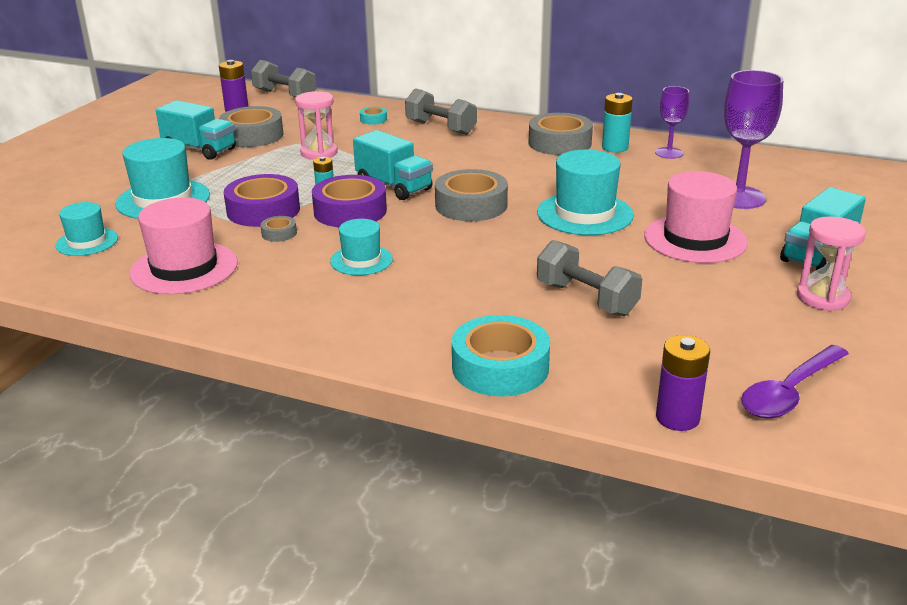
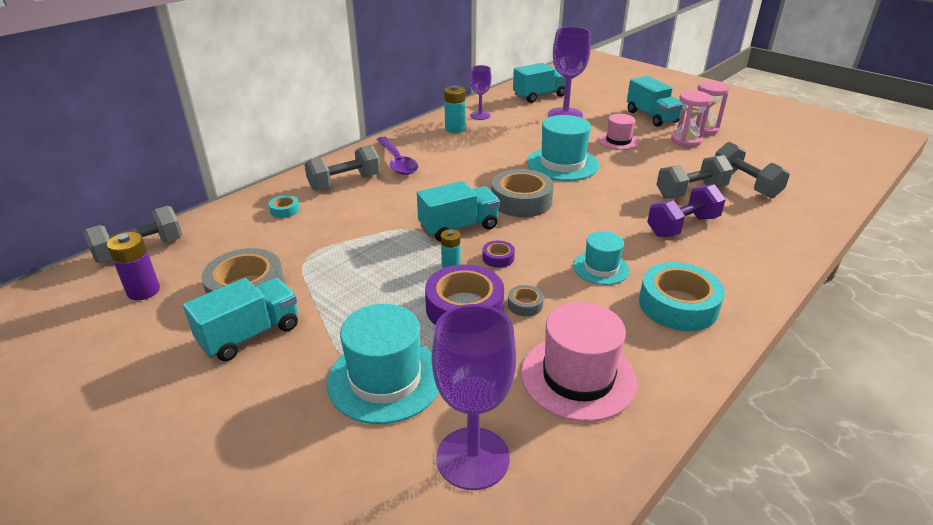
camera: 70 degrees left, 5 degrees up
turquoise hat [55,202,118,256] -> purple goblet [432,304,516,490]
pink hourglass [295,91,338,160] -> pink hourglass moved to [671,90,713,147]
purple tape [312,175,387,227] -> purple tape [482,241,515,268], size x0.46
turquoise tape [452,315,550,397] -> turquoise tape moved to [639,262,725,331]
grey tape [529,113,593,155] -> none
pink hat [644,171,748,263] -> pink hat [598,114,639,150], size x0.60
purple battery [656,335,710,431] -> none
purple spoon [741,345,849,419] -> purple spoon moved to [376,137,418,175]
none -> turquoise truck [513,63,566,103]
none -> purple dumbbell [647,184,726,237]
none -> grey dumbbell [715,142,790,198]

